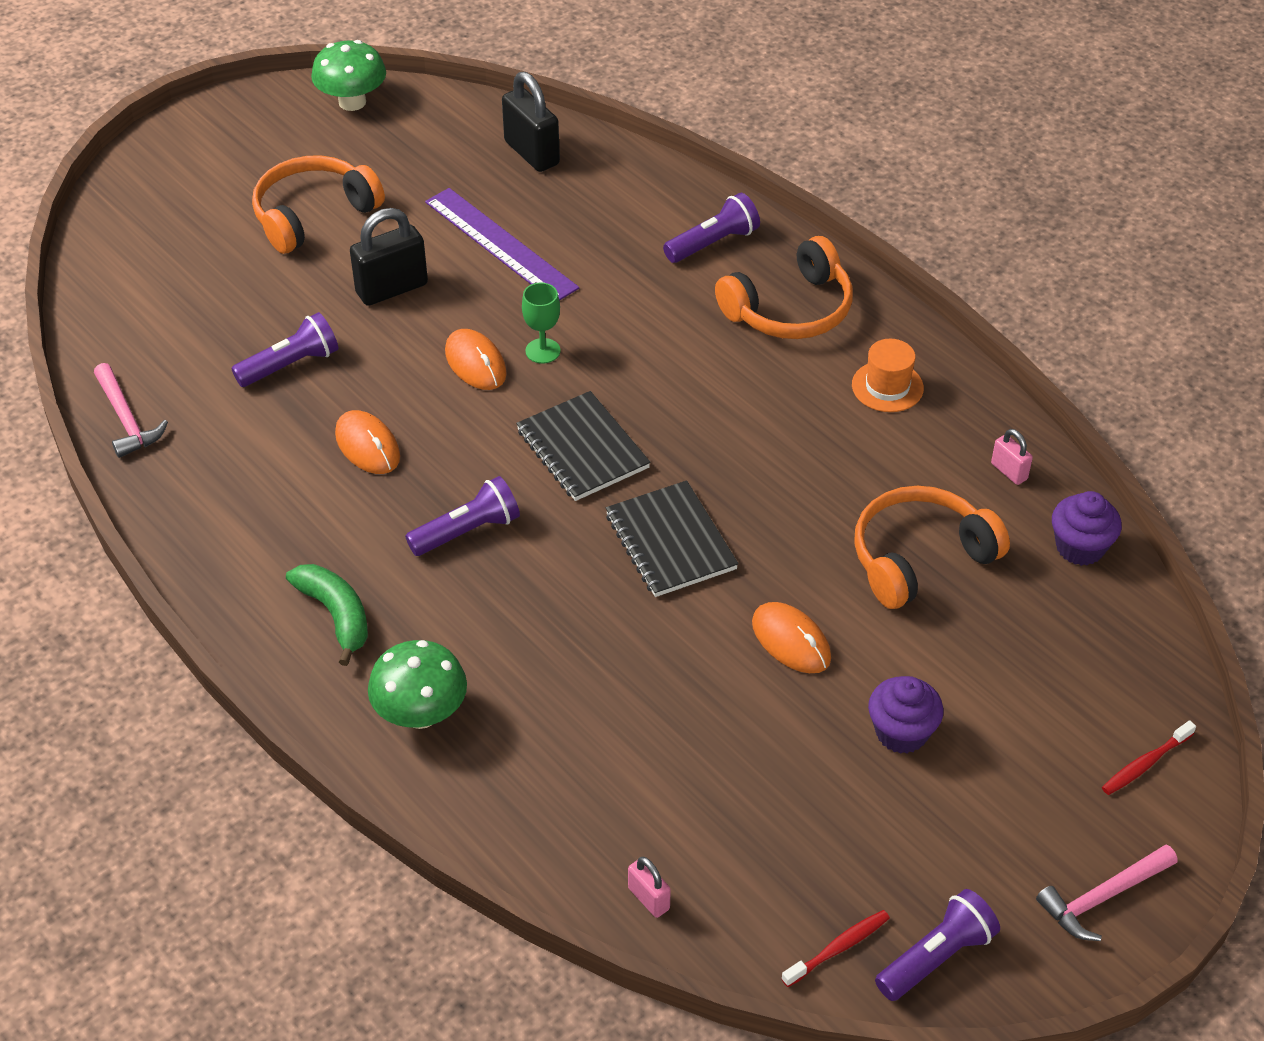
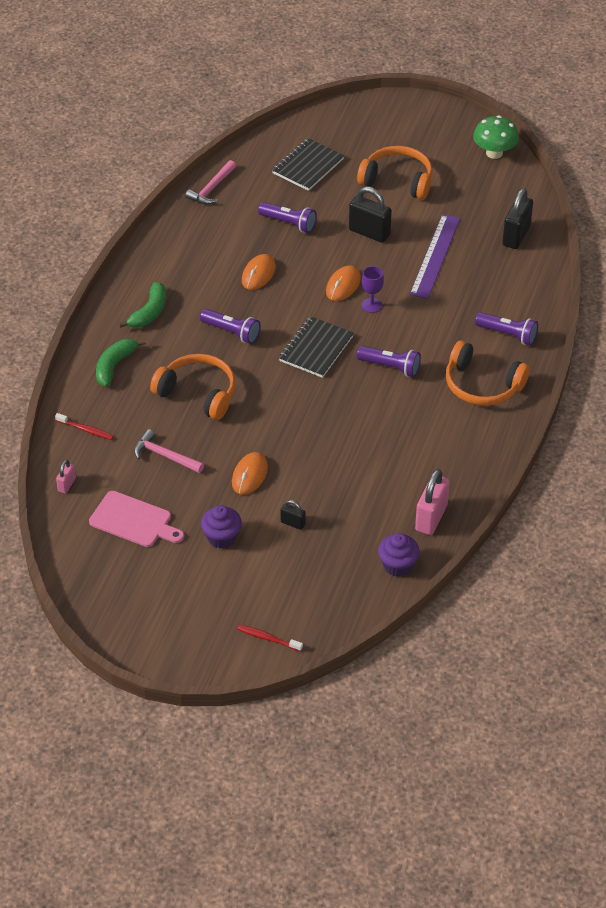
camera: 60 degrees right, 0 degrees up
green mushroom [368,640,467,729] -> green banana [96,339,146,387]
green goblet [522,283,561,364] -> purple goblet [362,266,384,313]
black notebook [606,481,739,597] -> black notebook moved to [272,138,344,191]
red toothbrush [781,910,890,987] -> red toothbrush moved to [55,413,114,440]
orange hat [852,339,924,412] -> none
orange headphones [854,486,1010,609] -> orange headphones moved to [150,354,236,420]
purple flashlight [875,889,1000,1001] -> purple flashlight moved to [357,346,421,377]
pink padlock [991,429,1033,485] -> pink padlock [415,469,450,535], size x1.93
pink hammer [1036,845,1177,941] -> pink hammer moved to [134,429,204,473]
none -> pink cutting board [89,491,184,547]
none -> black padlock [280,500,306,530]

